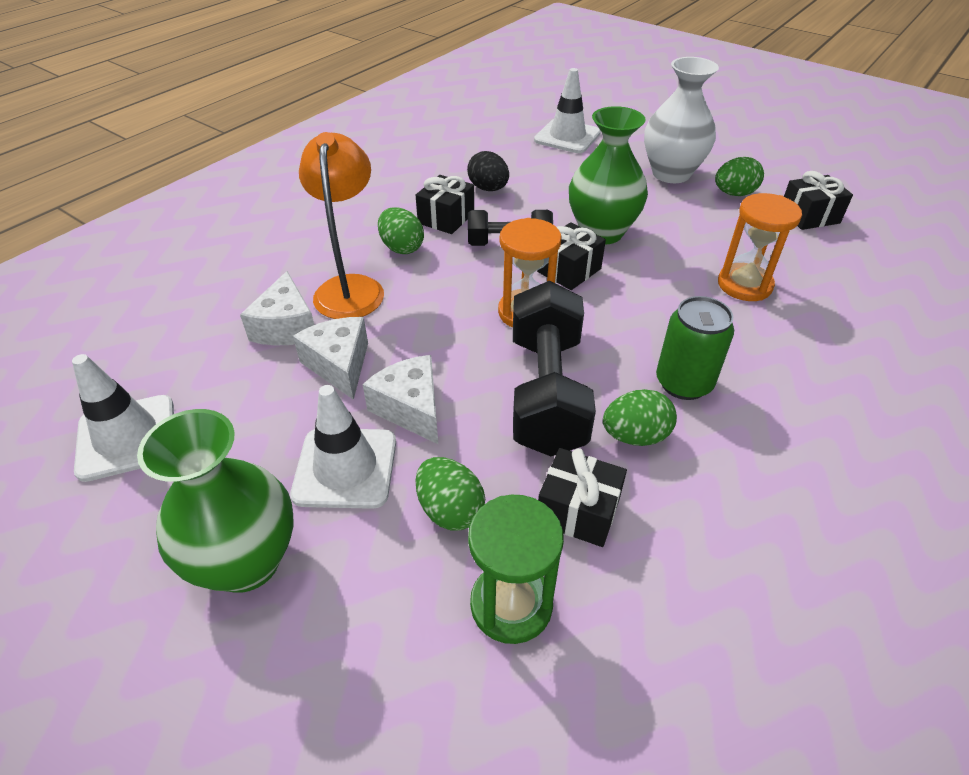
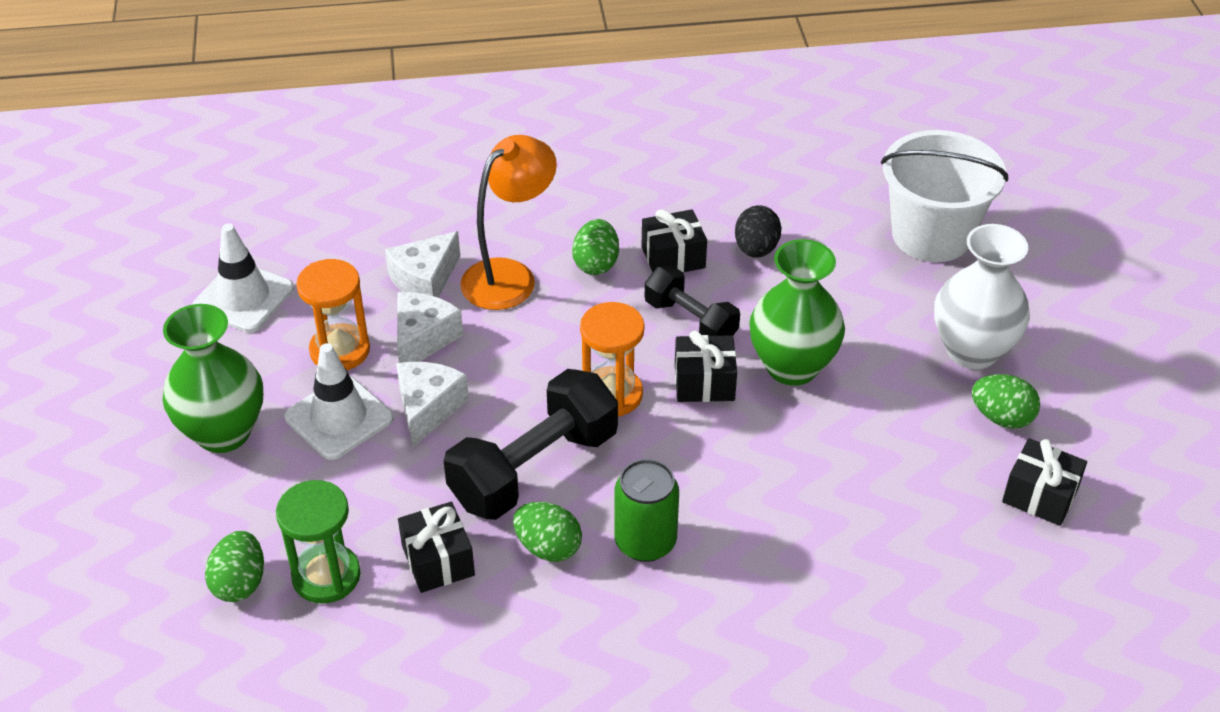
camera: 45 degrees right, 0 degrees up
green egg [416,457,485,531] -> green egg moved to [205,531,264,602]
white traffic cone [534,68,601,153] -> white bucket [881,130,1008,262]
orange hourglass [718,193,802,301] -> orange hourglass moved to [296,259,370,370]

